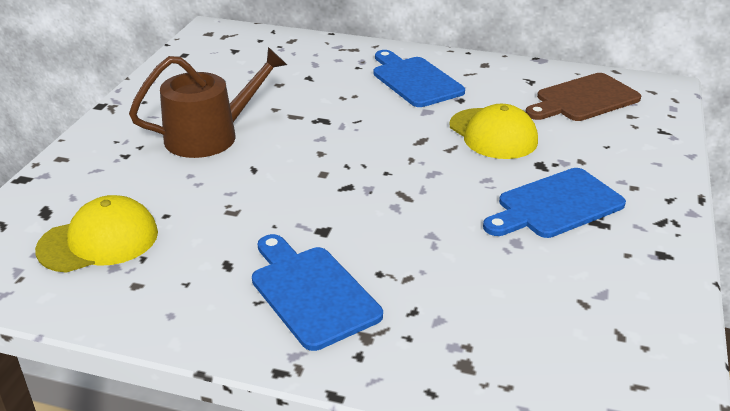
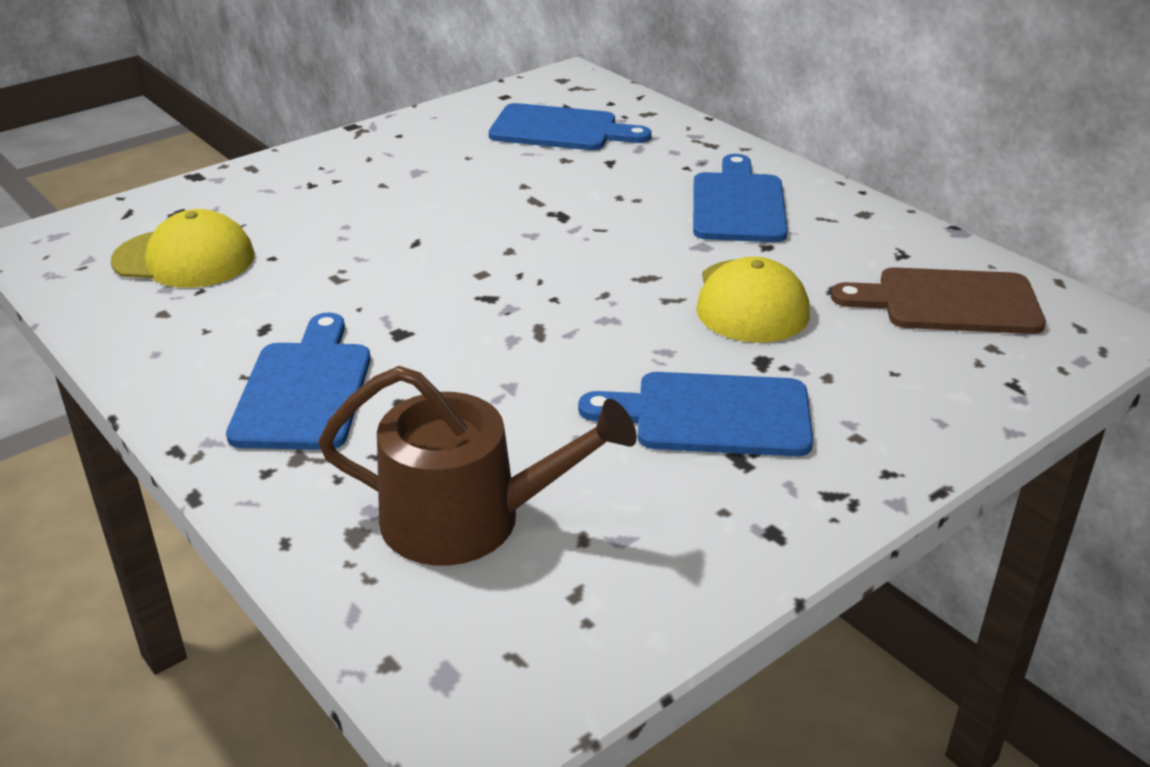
camera: 35 degrees right, 0 degrees up
brown watering can [129,47,287,158] -> brown watering can moved to [318,366,637,566]
none -> blue cutting board [489,103,651,150]

